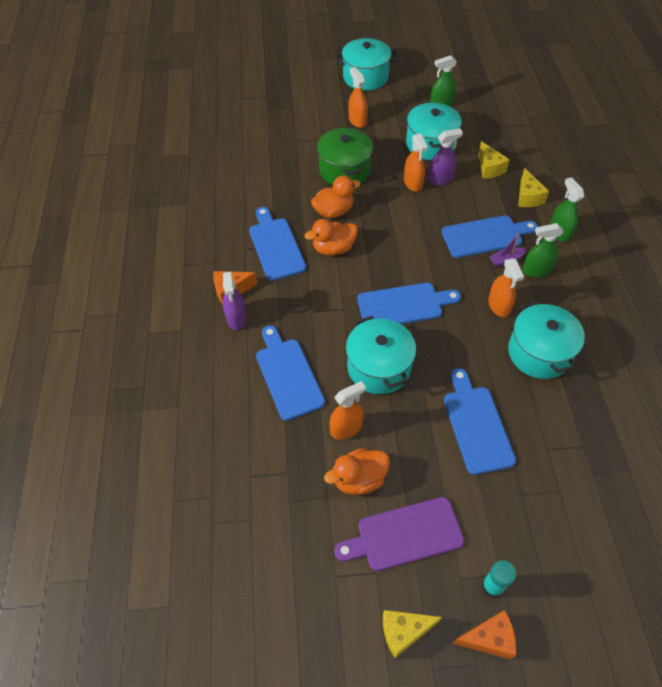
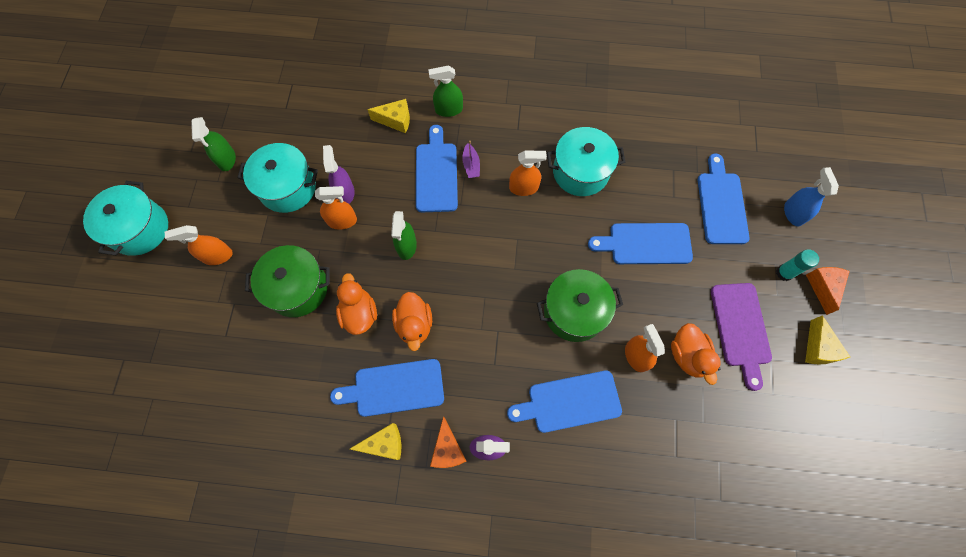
camera: 80 degrees left, 15 degrees up
turquoise pot [346,316,416,394] -> green pot [537,269,623,342]
blue cutting board [357,283,461,324] -> blue cutting board moved to [698,153,750,244]
yellow cheese [479,141,510,179] -> yellow cheese moved to [350,423,401,460]
green spray bottle [523,223,564,277] -> green spray bottle moved to [391,211,417,260]
none -> blue spray bottle [784,167,839,226]

